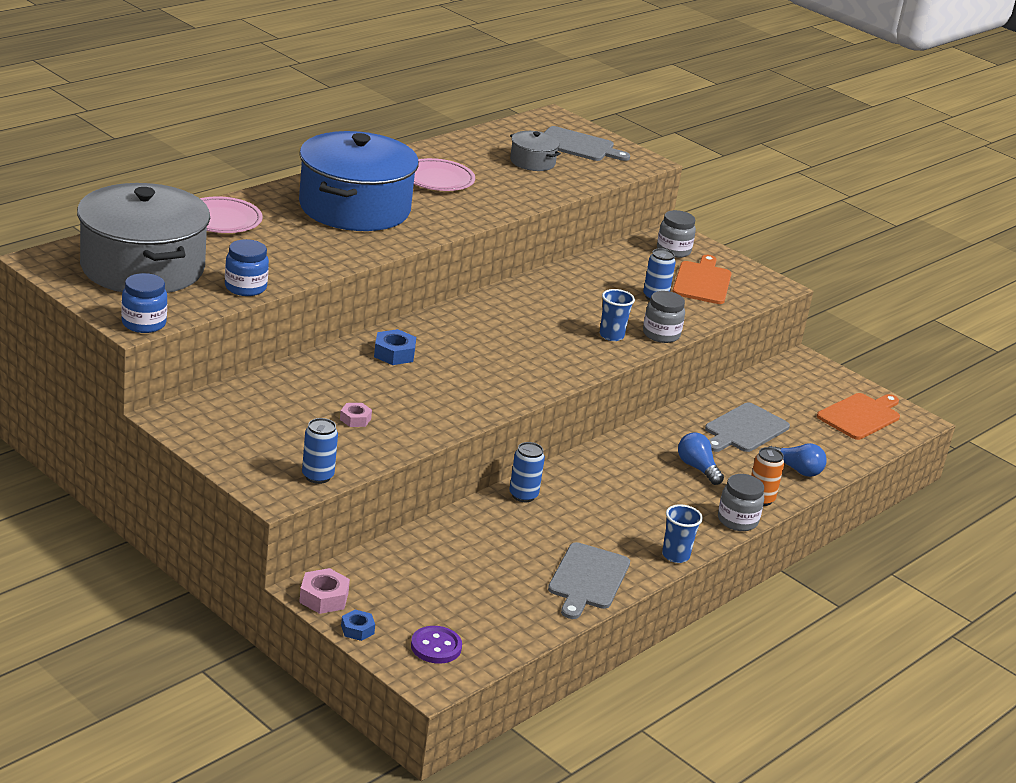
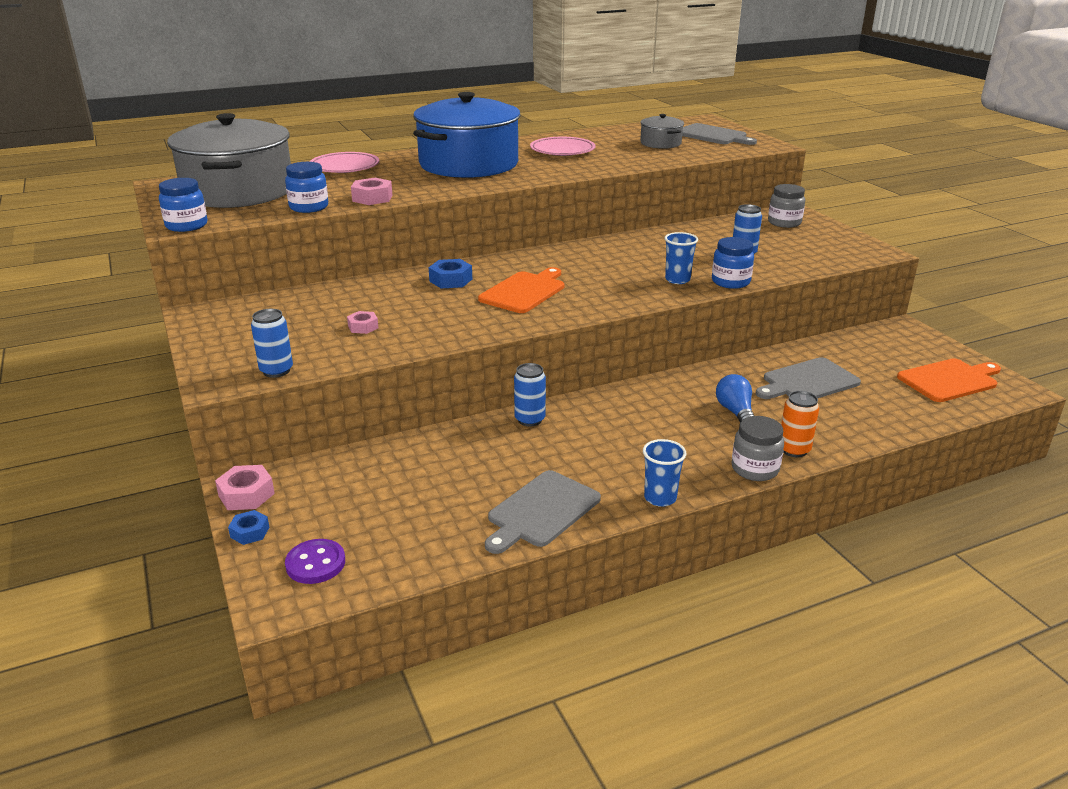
camera: 25 degrees right, 0 degrees up
grey jar [643,291,685,343] -> blue jar [712,237,754,289]
orange cutting board [672,255,732,304] -> orange cutting board moved to [478,267,564,313]
blue light bulb [769,443,827,477] -> none
none -> pink nut [351,178,392,205]

